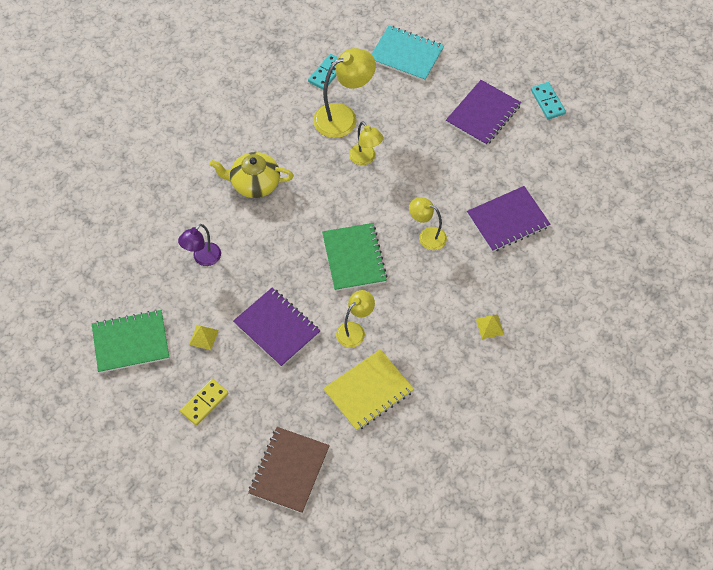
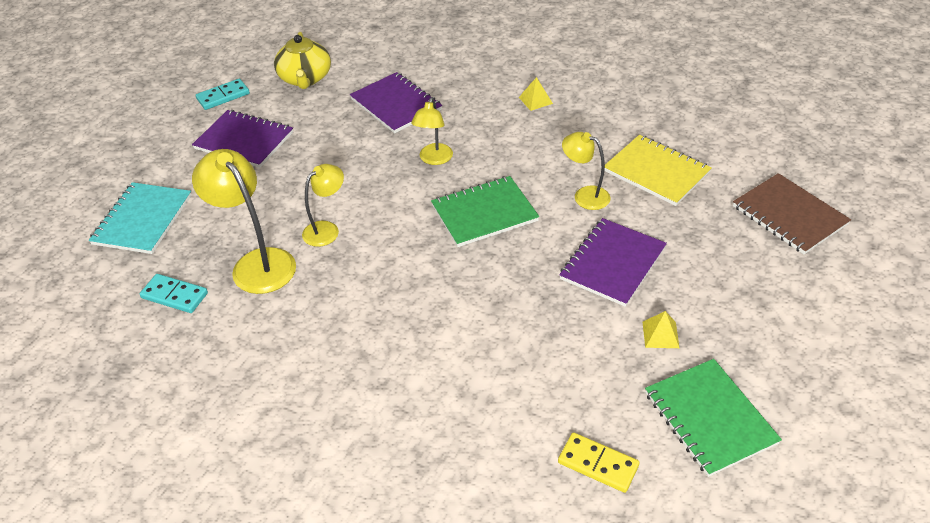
camera: 100 degrees left, 15 degrees down
purple lamp [178,224,221,266] -> none
yellow domino [180,379,229,426] -> yellow domino moved to [558,432,640,493]
yellow teapot [209,152,294,198] -> yellow teapot moved to [274,32,331,89]
brown notebook [248,427,330,513] -> brown notebook turned 45 degrees clockwise [733,173,851,254]

